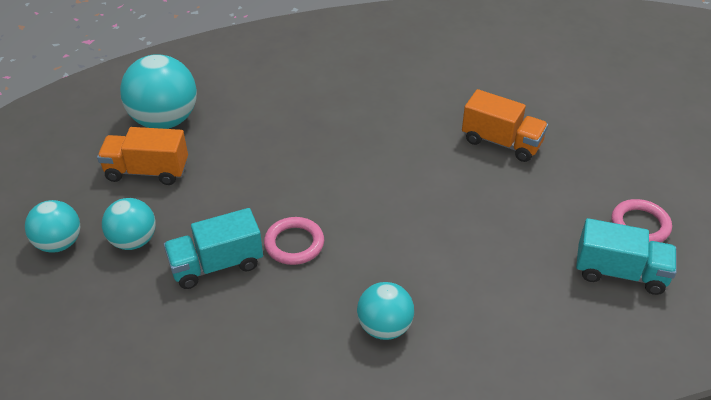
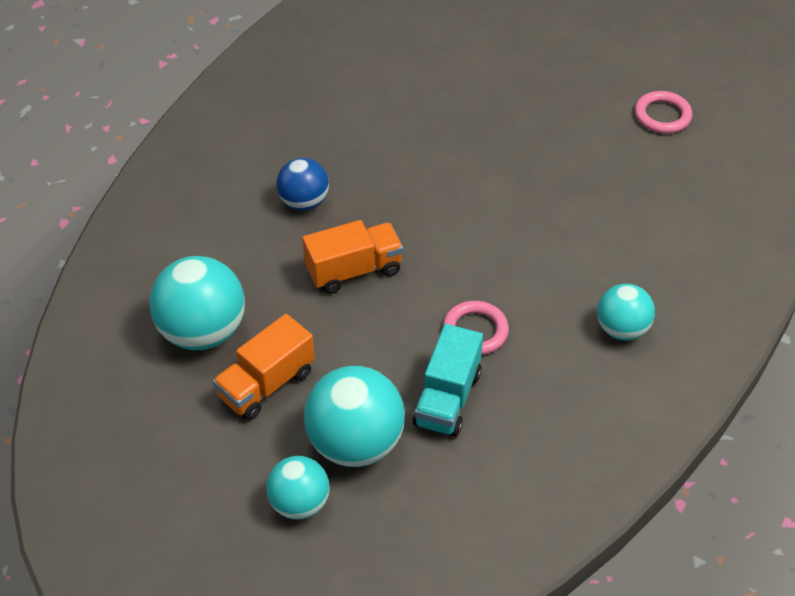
camera: 50 degrees left, 5 degrees up
turquoise ball [102,198,156,250] -> turquoise ball [304,366,405,467], size x1.64
orange truck [462,89,548,162] -> orange truck moved to [302,220,403,294]
turquoise truck [576,218,676,295] -> none
none -> blue ball [276,158,329,210]

